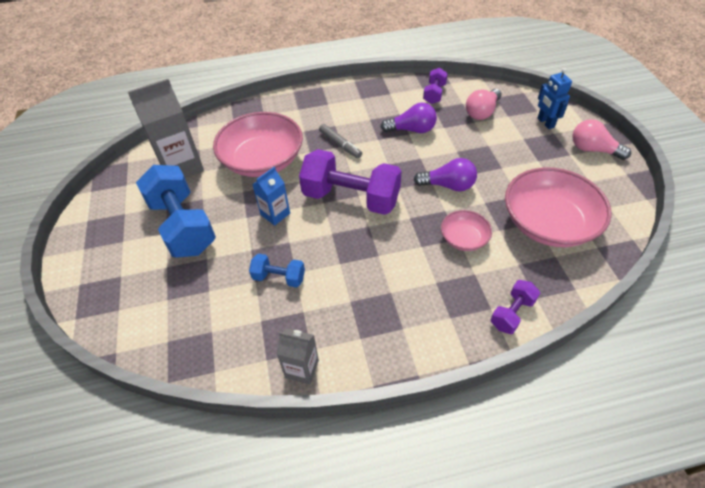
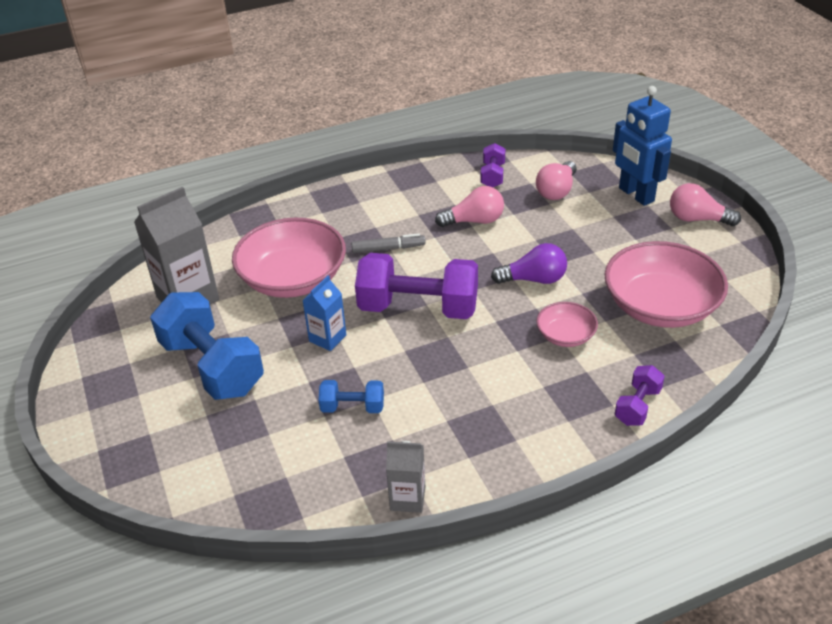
camera: 10 degrees left, 10 degrees down
grey marker [319,124,362,158] -> grey marker turned 45 degrees counterclockwise [351,233,426,253]
purple light bulb [381,102,437,133] -> pink light bulb [435,186,504,227]
blue robot [538,68,572,129] -> blue robot [613,86,672,206], size x1.57

